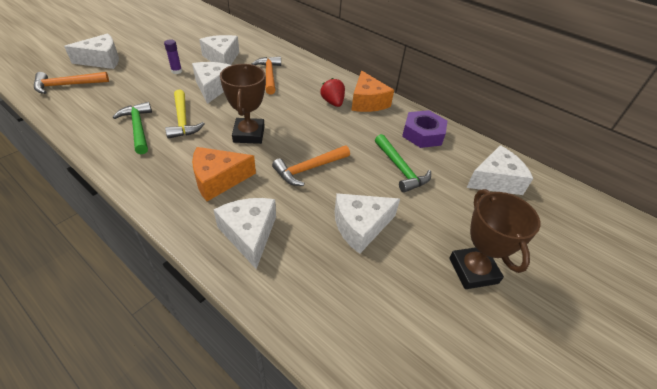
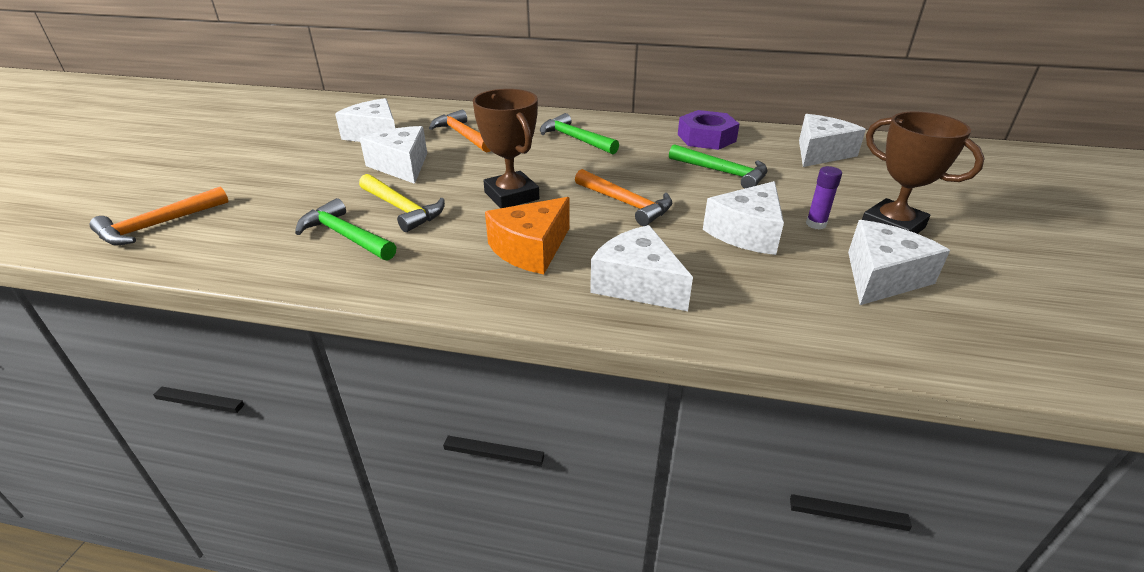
camera: 25 degrees left, 10 degrees down
white cheese [64,34,119,69] -> white cheese moved to [848,220,950,305]
purple glue stick [164,40,182,74] -> purple glue stick moved to [806,166,842,230]
orange hammer [272,146,350,186] -> orange hammer turned 75 degrees counterclockwise [575,169,672,226]
red strawberry [321,78,345,107] -> green hammer [540,113,619,154]
orange cheese [351,71,394,112] -> none

